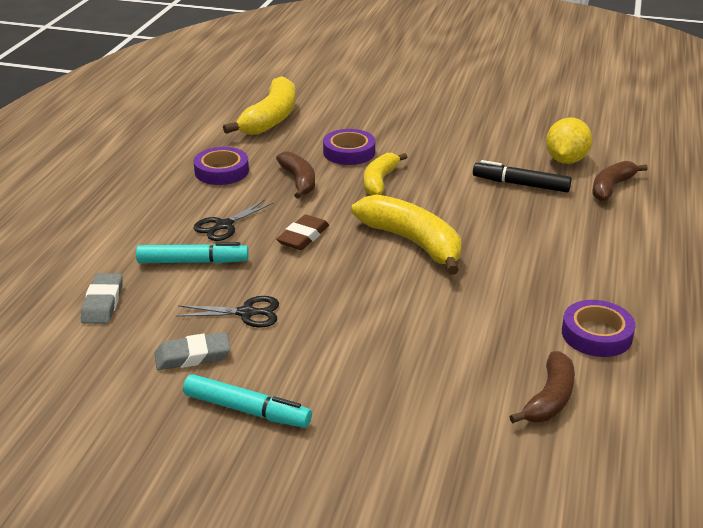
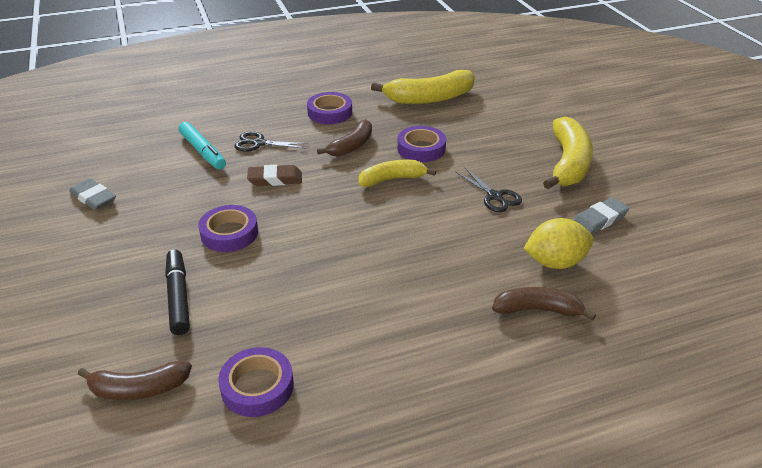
camera: 55 degrees right, 5 degrees up
grey eraser [81,273,123,324] -> grey eraser moved to [573,197,629,234]
black scissors [176,296,279,328] -> black scissors moved to [456,167,522,212]
turquoise marker [183,374,312,428] -> none
yellow banana [352,194,461,275] -> yellow banana moved to [543,116,593,189]
black marker [473,160,572,192] -> black marker moved to [165,249,190,335]
none -> purple tape [198,205,258,252]

